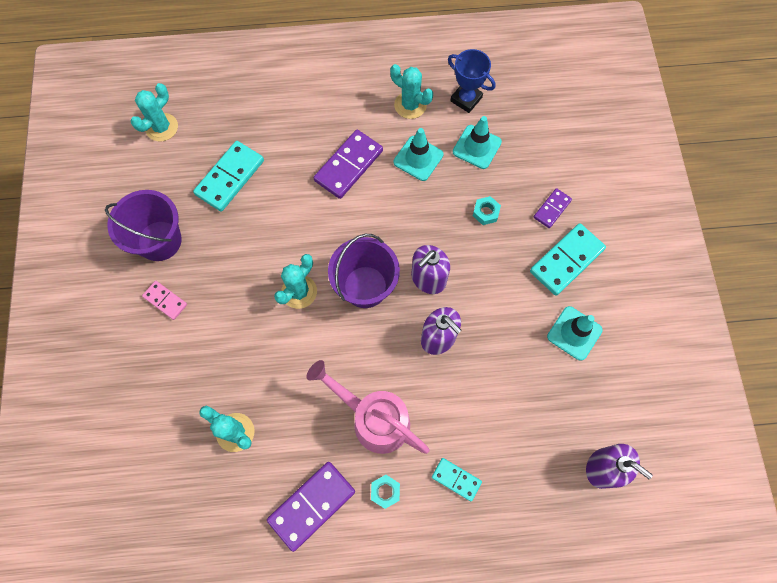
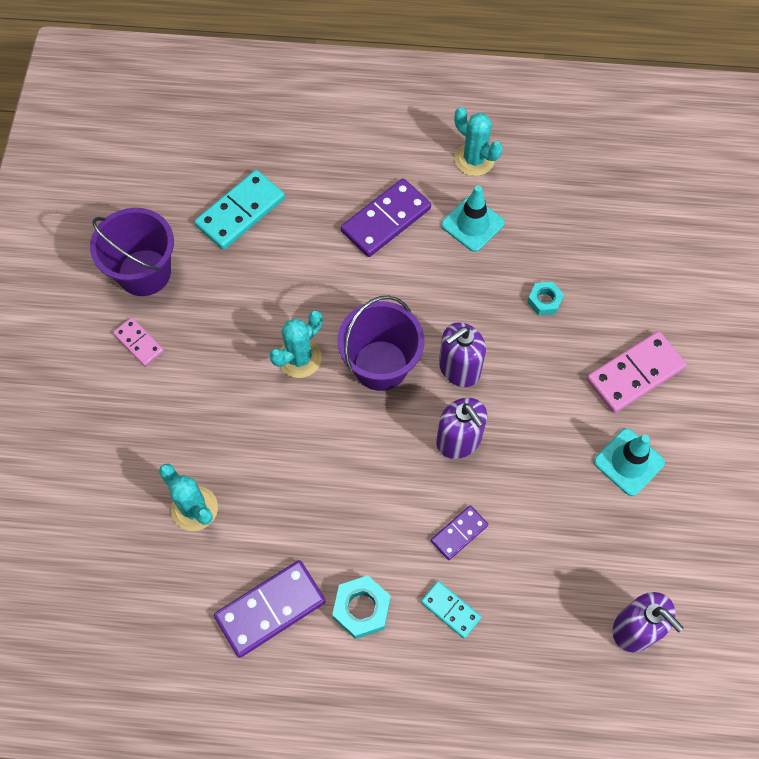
camera: 10 degrees right, 5 degrees down
turquoise cactus [131,83,178,141] -> none
pink watering can [306,360,430,454] -> none
turquoise nut [371,475,400,509] -> turquoise nut [332,575,391,639], size x1.51
blue trophy [448,49,495,113] -> none
turquoise traffic cone [453,116,502,169] -> none
turquoise domino [530,223,606,296] -> pink domino [586,331,687,413]
purple domino [534,188,572,228] -> purple domino moved to [431,505,488,560]

